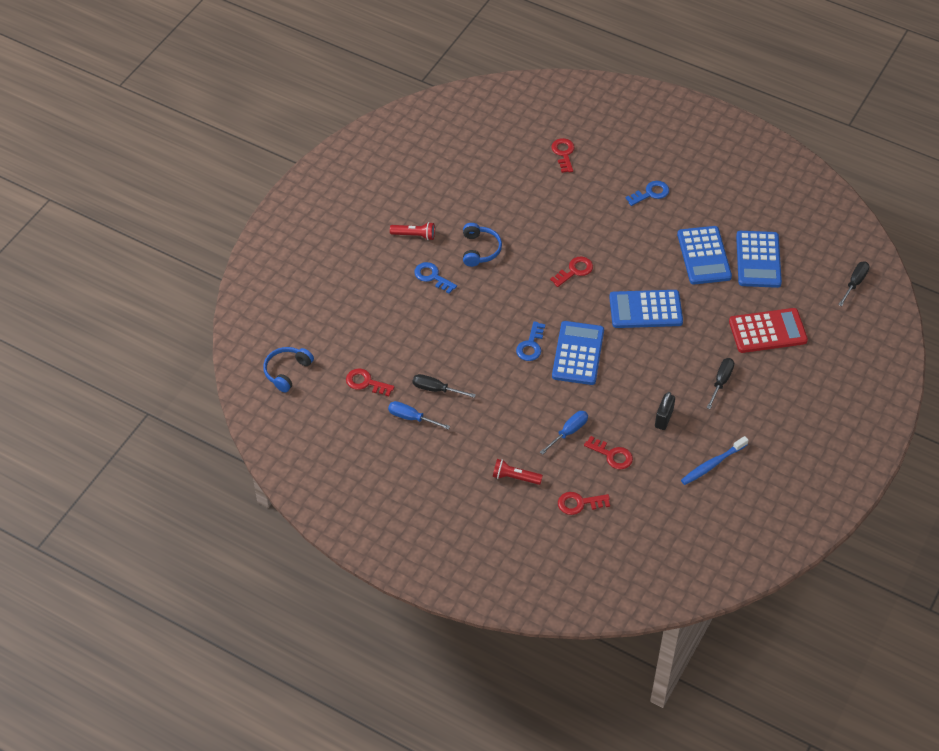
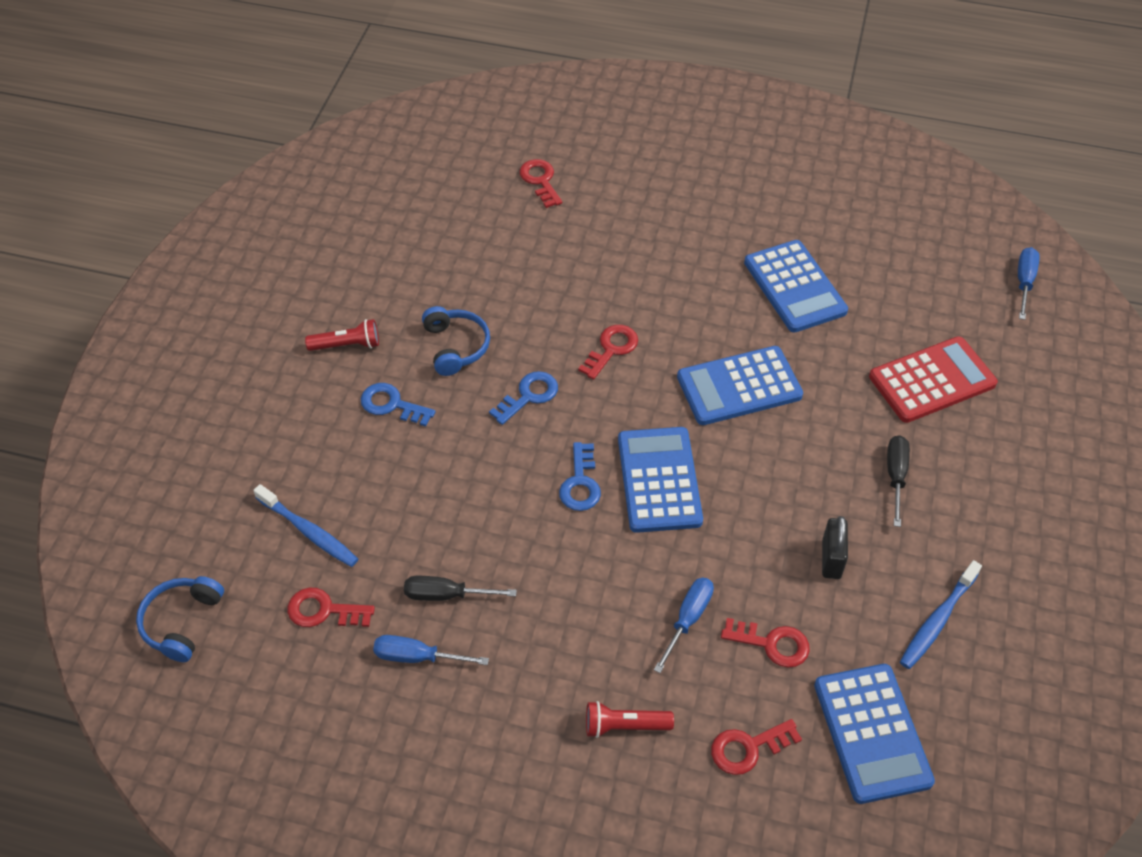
camera: 15 degrees left, 0 degrees up
blue key [625,181,669,206] -> blue key moved to [489,371,558,425]
blue calculator [736,231,782,288] -> blue calculator moved to [814,664,935,804]
black screwdriver [838,261,870,306] -> blue screwdriver [1018,247,1040,320]
none -> blue toothbrush [253,484,358,567]

